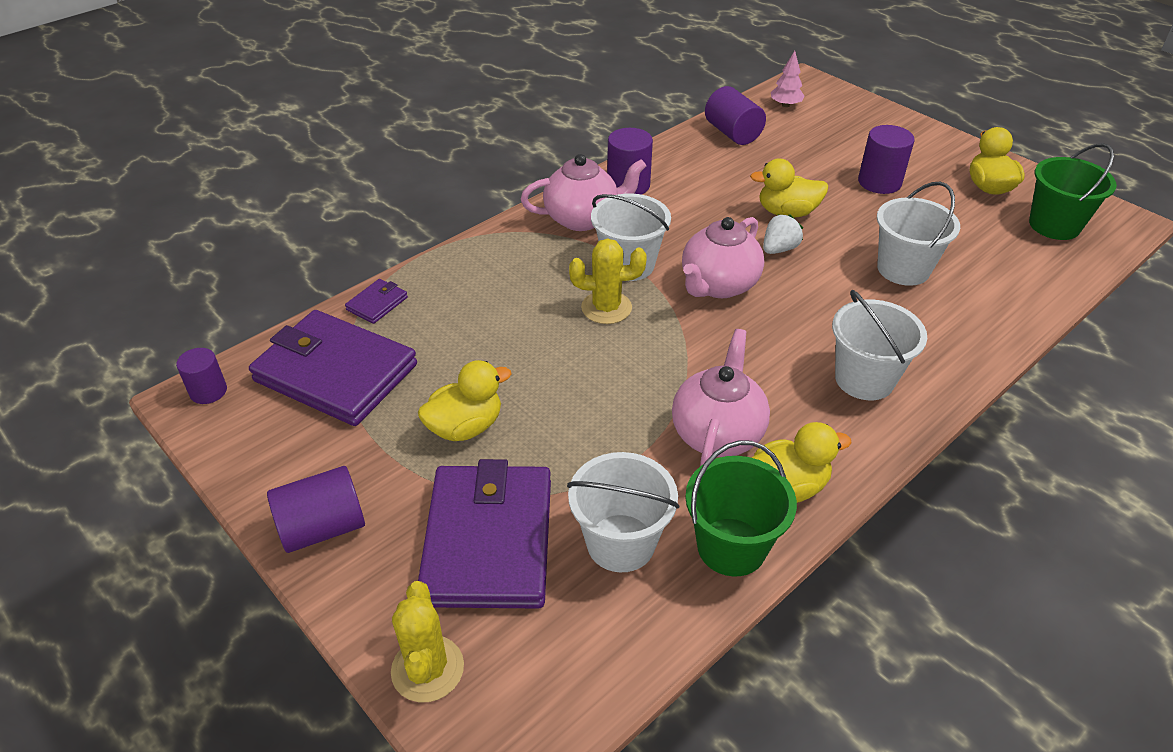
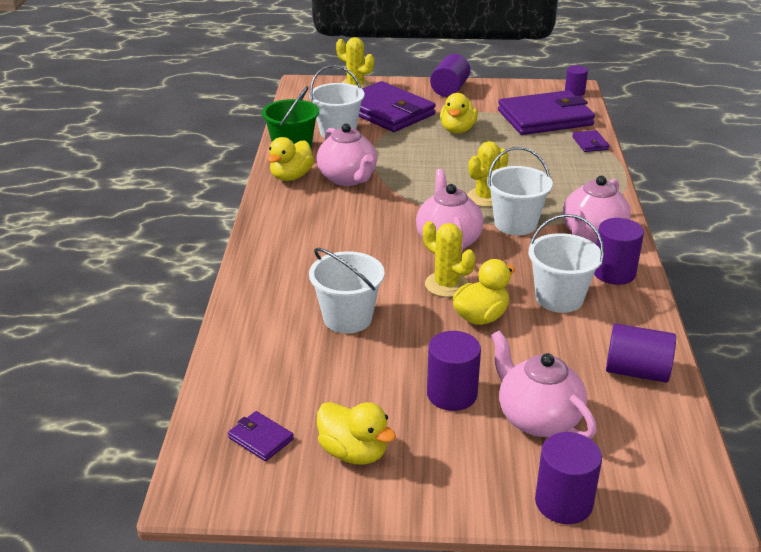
camera: 135 degrees right, 10 degrees down
white strawberry [763,214,803,254] -> yellow cactus [423,221,476,297]
pink tree [771,51,805,107] -> none
white bucket [832,290,927,400] -> white bucket moved to [528,214,604,313]
green bucket [1029,143,1117,240] -> purple wallet [228,411,294,461]
none -> pink teapot [491,330,597,439]
none -> purple cylinder [535,432,602,524]

